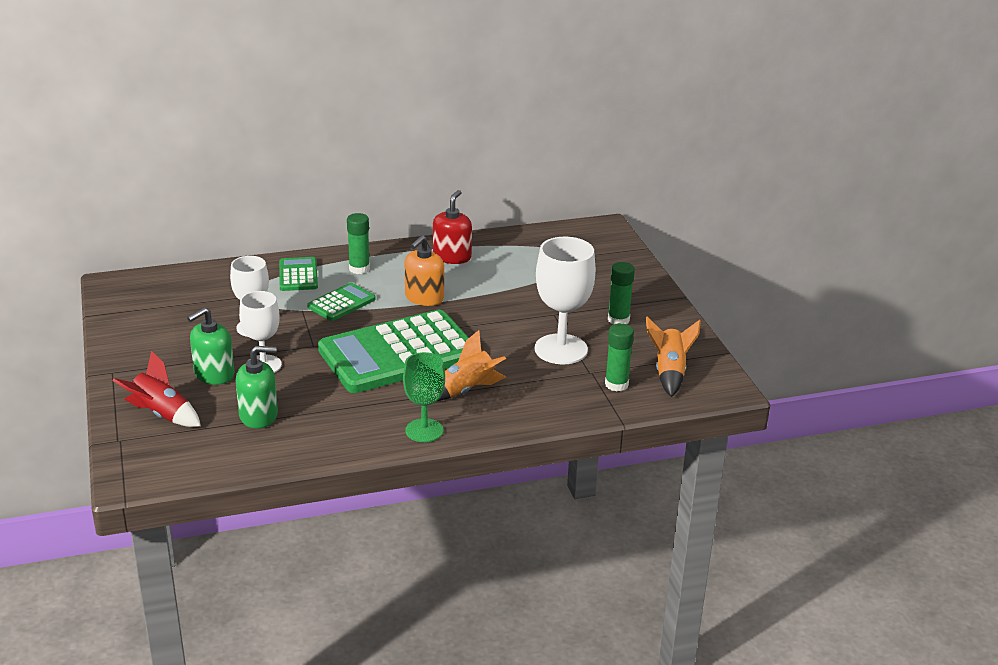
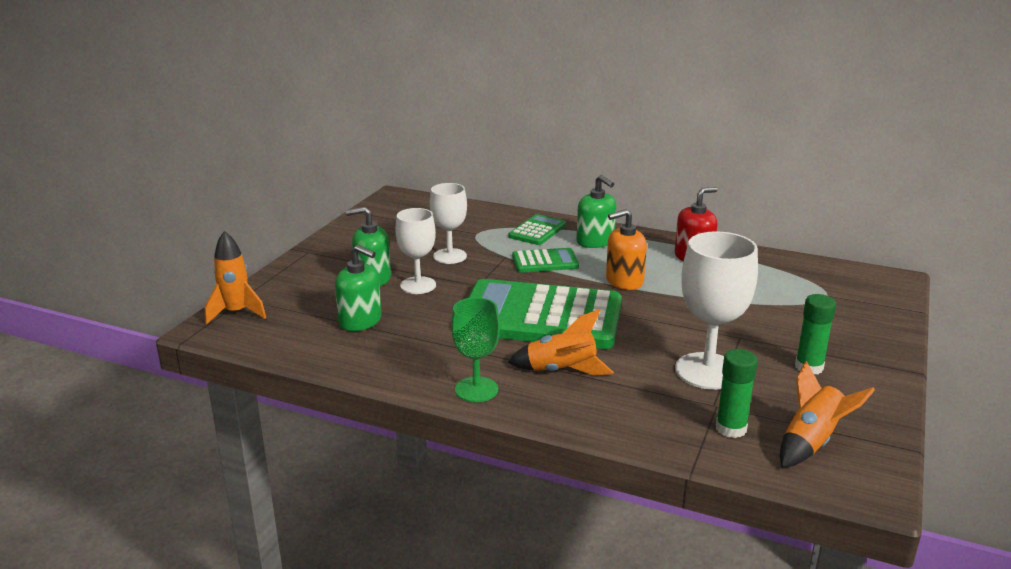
camera: 40 degrees right, 5 degrees down
red rocket [112,351,201,427] -> none
green glue stick [347,213,370,274] -> green soap dispenser [576,175,616,248]
none -> orange rocket [205,231,266,325]

